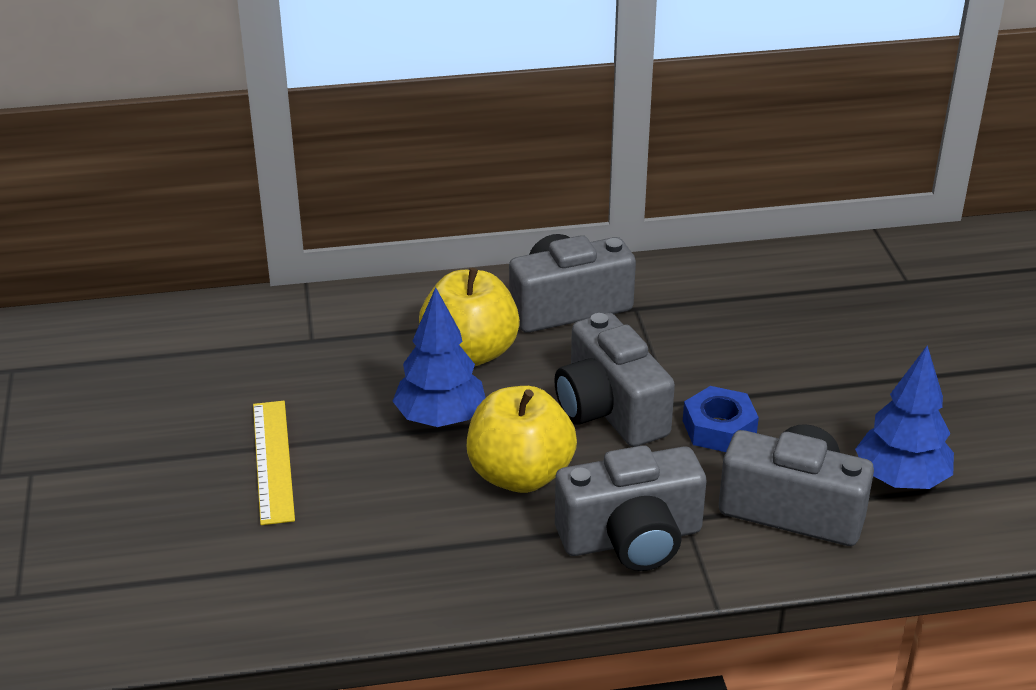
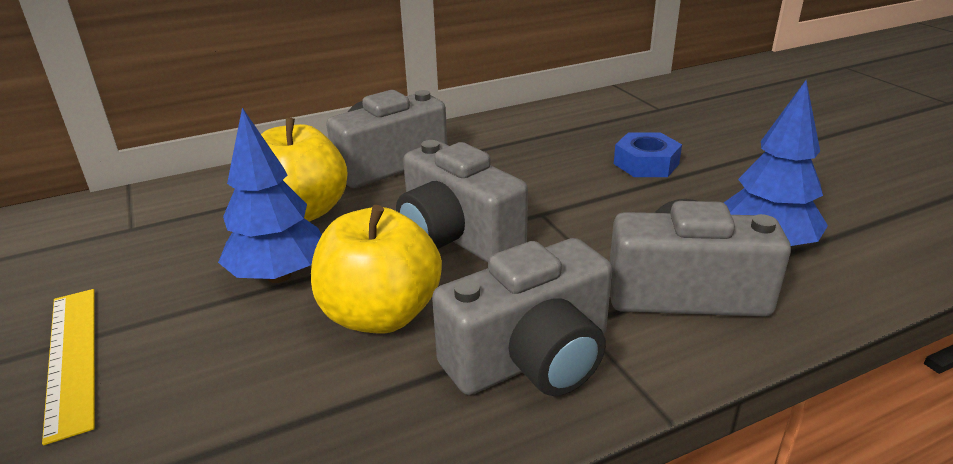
camera: 15 degrees left, 5 degrees down
blue nut [683,386,759,452] -> blue nut moved to [614,132,682,177]

